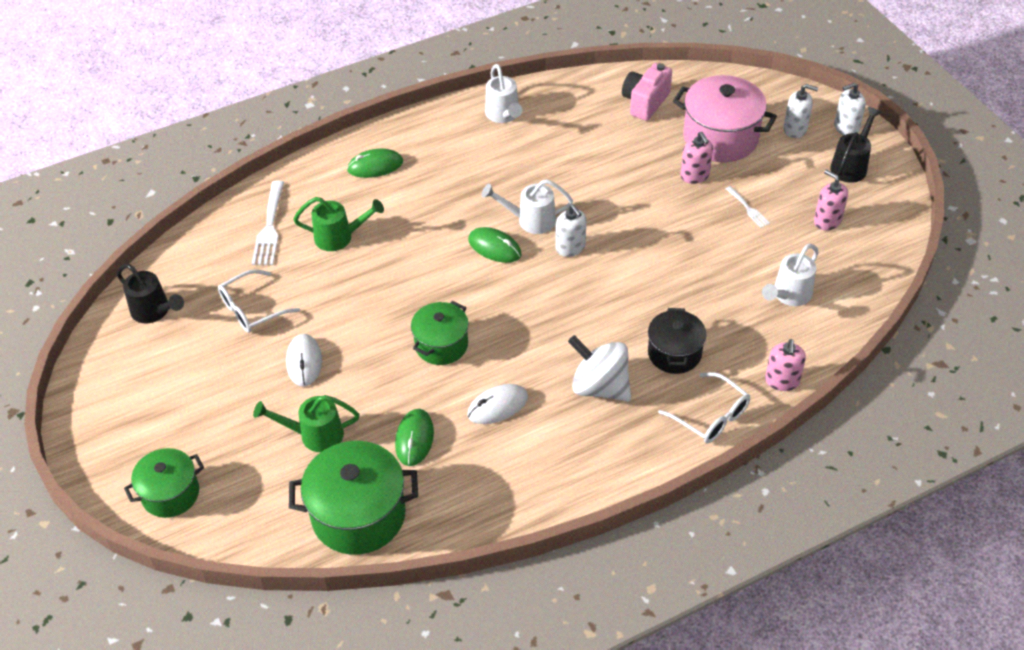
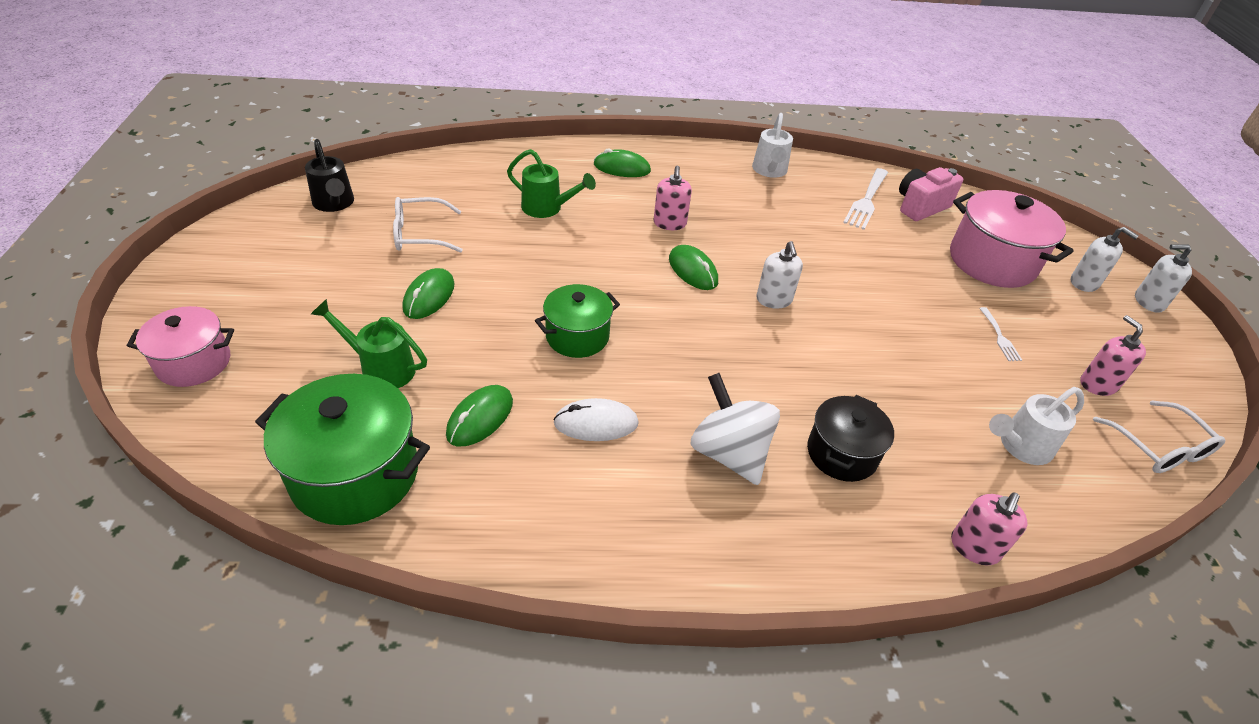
camera: 20 degrees right, 5 degrees down
green pot [124,448,204,518] -> pink pot [127,306,234,387]
white fork [252,181,284,265] -> white fork moved to [843,168,888,230]
white mouse [286,334,322,386] -> green mouse [402,268,455,319]
white watering can [482,179,573,234] -> none
white glasses [658,372,750,443] -> white glasses moved to [1093,400,1225,473]
pink soap dispenser [680,132,713,184] -> pink soap dispenser moved to [654,166,692,230]
black watering can [830,107,882,183] -> none

